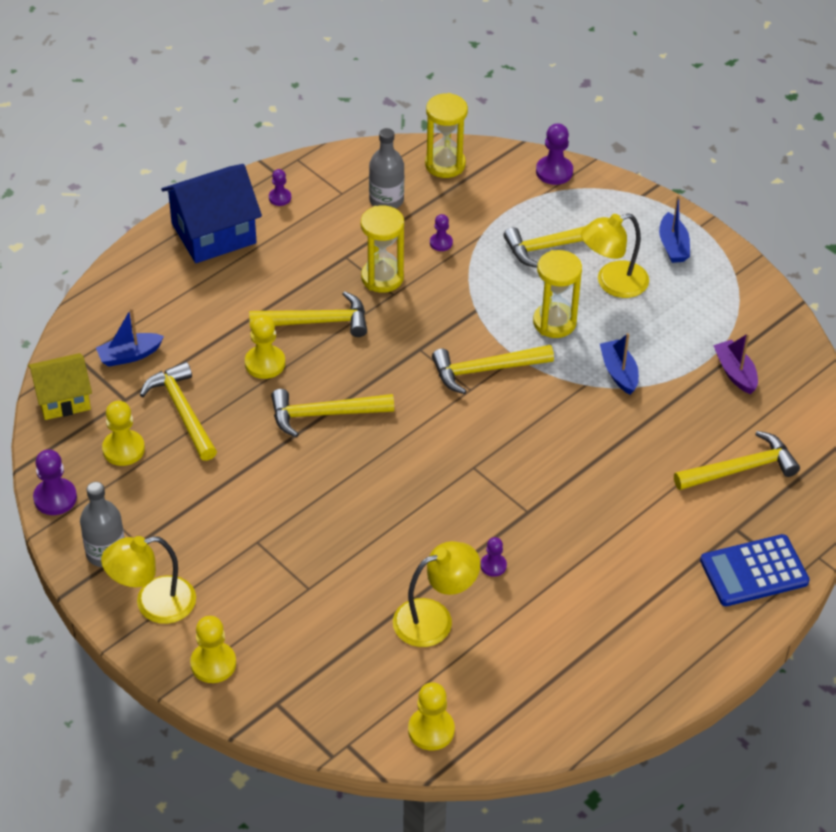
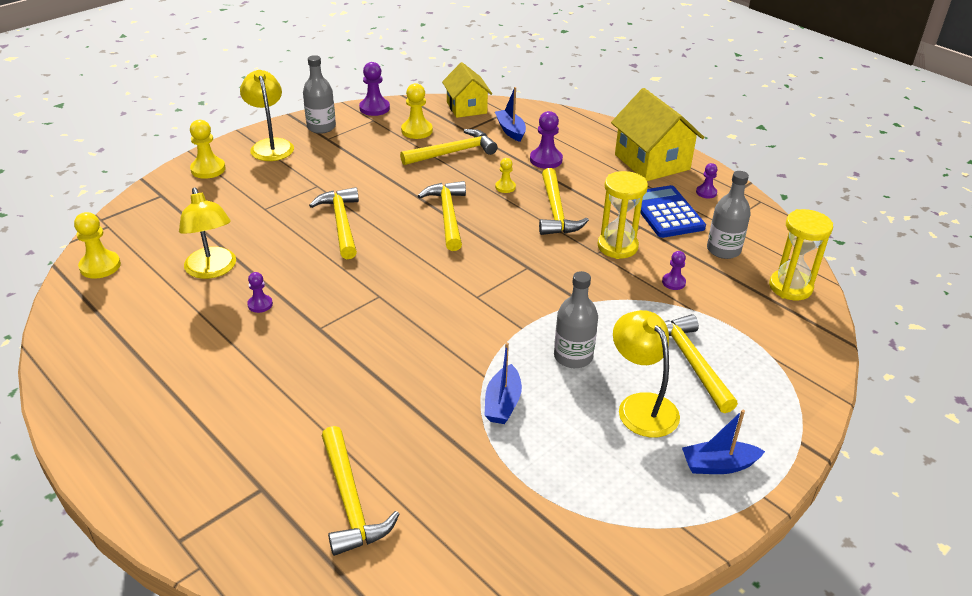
camera: 90 degrees right, 10 degrees down
blue house [161,164,262,263] -> yellow house [611,88,704,181]
yellow pawn [245,315,285,379] -> yellow pawn [495,158,516,193], size x0.60
yellow hammer [432,345,554,394] -> yellow hammer moved to [309,187,359,259]
yellow hourglass [533,250,582,338] -> grey bottle [554,271,598,368]
purple pawn [536,123,573,185] -> purple pawn moved to [530,111,563,169]
blue boat [600,333,639,395] -> blue boat turned 120 degrees clockwise [484,342,522,424]
blue calculator [700,534,810,606] -> blue calculator moved to [640,185,706,238]
purple boat [713,333,758,394] -> none

